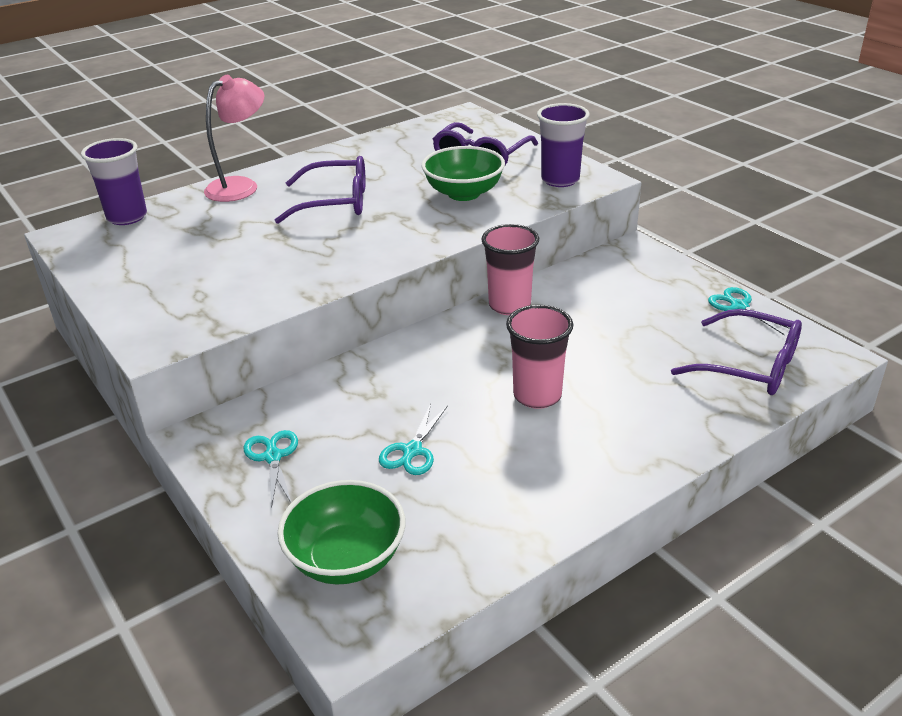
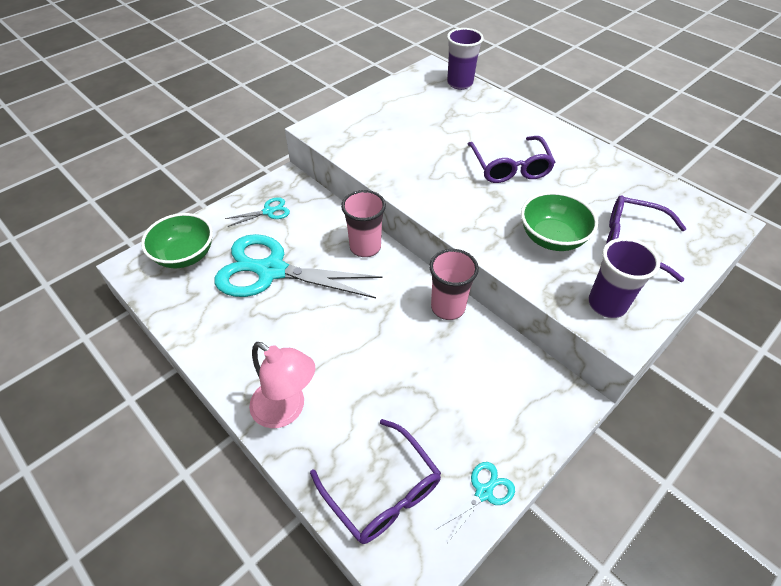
camera: 80 degrees right, 15 degrees up
pink lamp [204,75,264,202] -> pink lamp moved to [249,342,315,428]
turquoise scissors [379,404,448,475] -> turquoise scissors [215,234,383,298], size x2.36
pink cup [506,305,573,409] -> pink cup moved to [341,190,386,257]
purple glasses [671,309,802,395] -> purple glasses turned 60 degrees counterclockwise [310,419,441,544]

